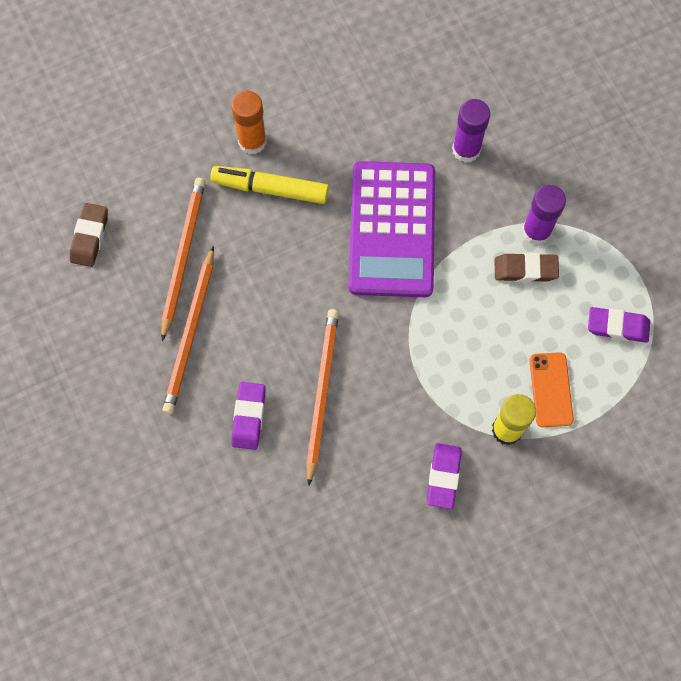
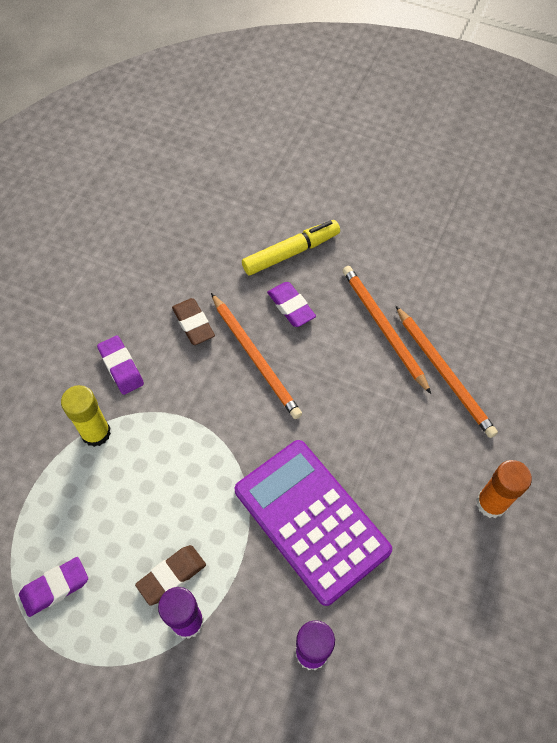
camera: 140 degrees right, 10 degrees down
brown eraser [70,203,108,267] -> brown eraser moved to [172,298,215,345]
yellow marker [210,166,329,204] -> yellow marker moved to [242,220,340,275]
orange phone [529,352,574,427] -> none

